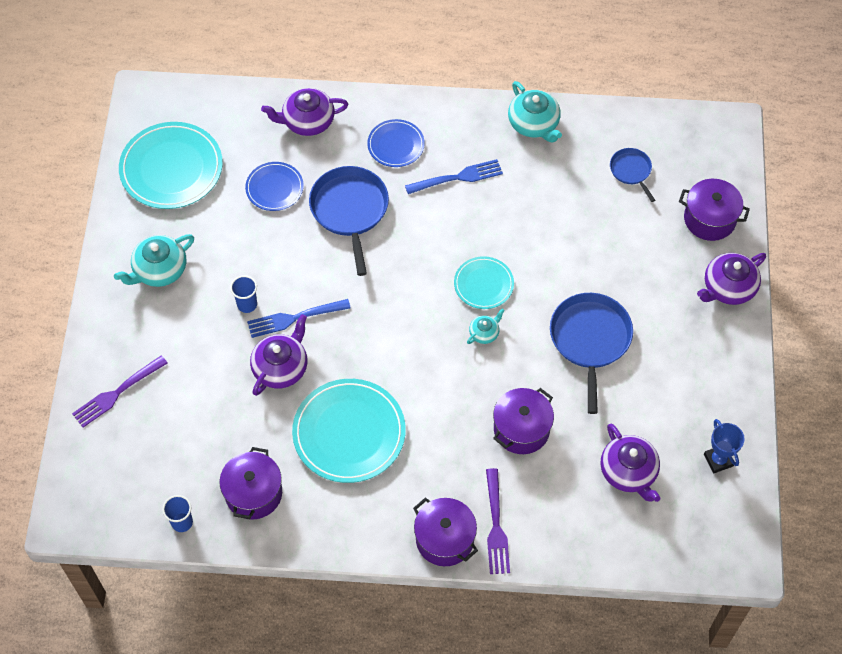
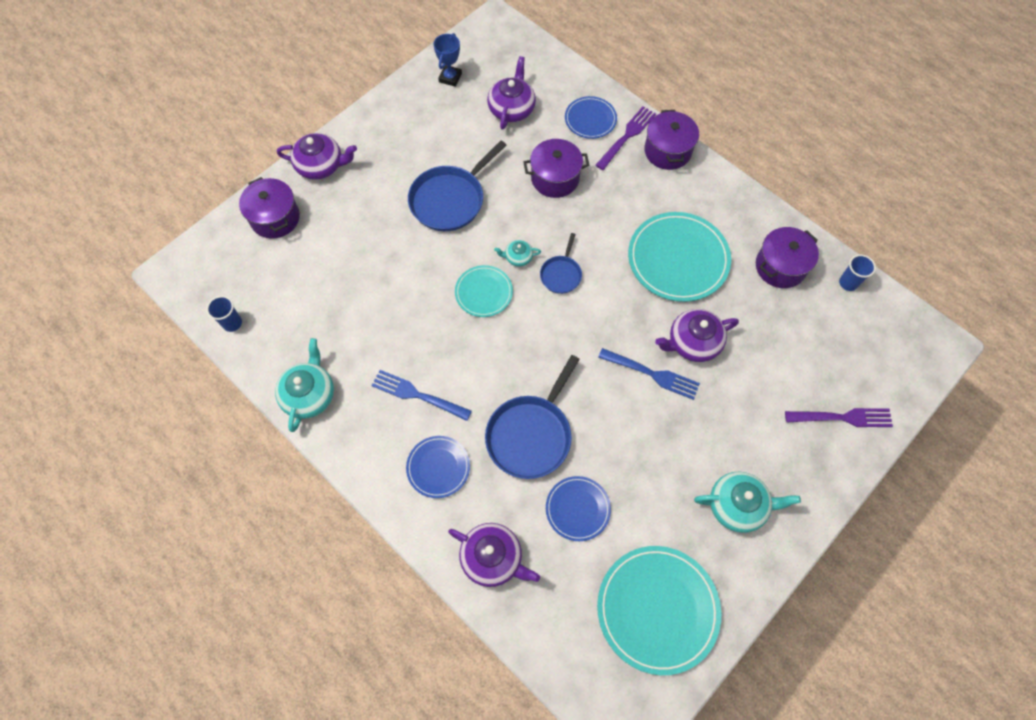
camera: 140 degrees left, 5 degrees up
blue cup [230,275,257,313] -> blue cup moved to [206,296,242,332]
blue pan [610,148,655,202] -> blue pan moved to [540,233,582,294]
none -> blue plate [565,96,617,139]

